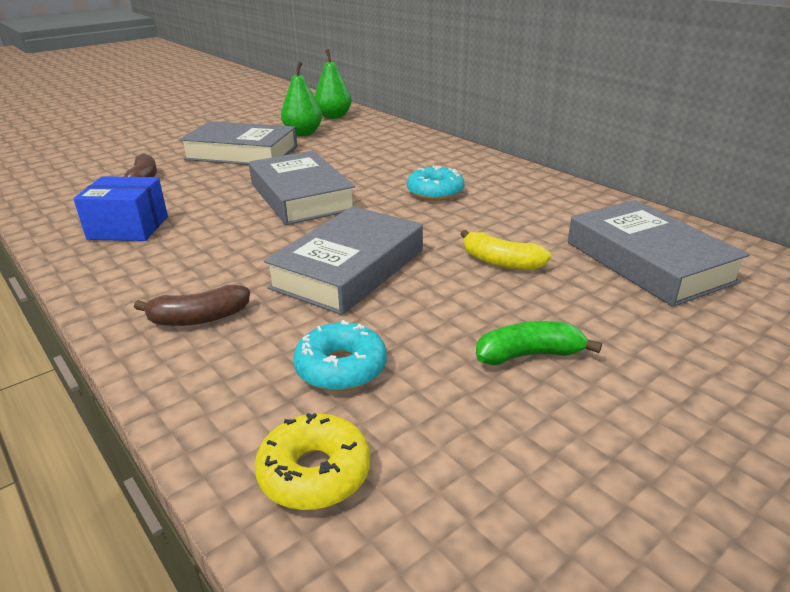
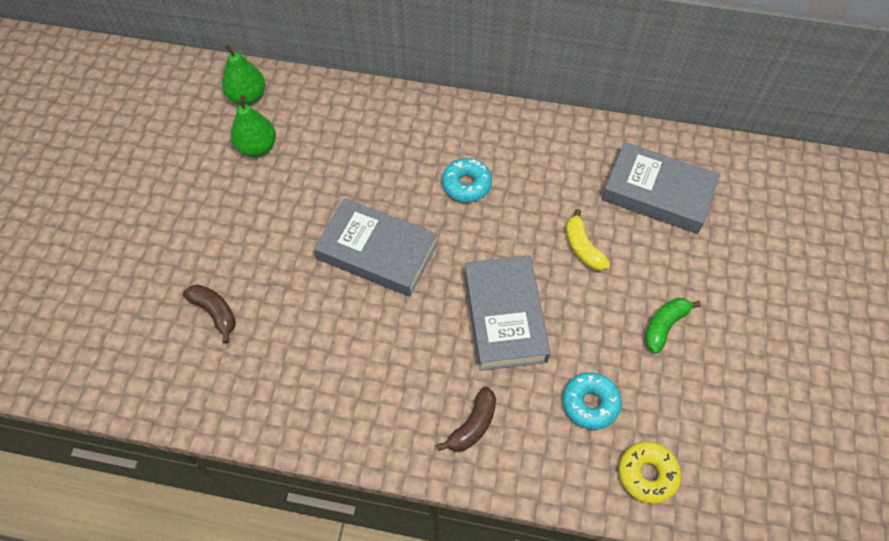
camera: 40 degrees left, 30 degrees up
blue box [73,176,168,241] -> none
grey book [179,121,297,165] -> none
yellow banana [461,230,552,270] -> yellow banana turned 75 degrees clockwise [566,209,610,271]

